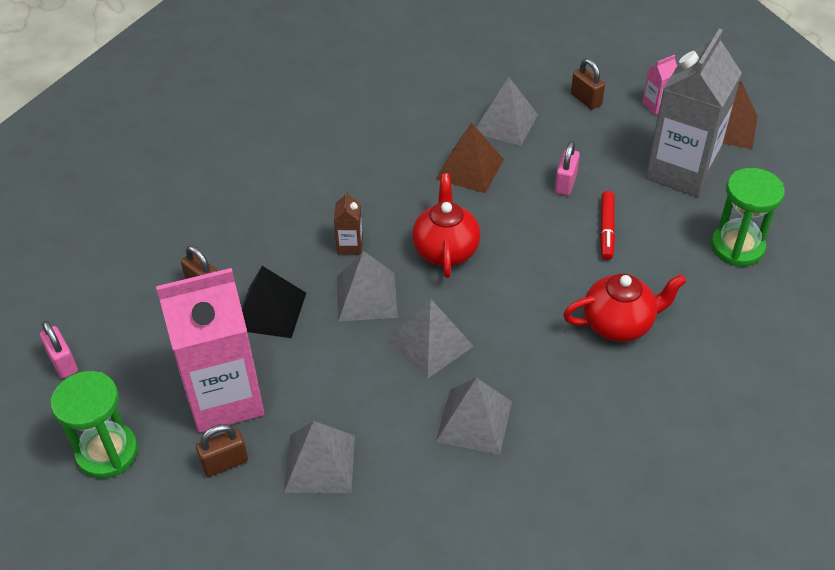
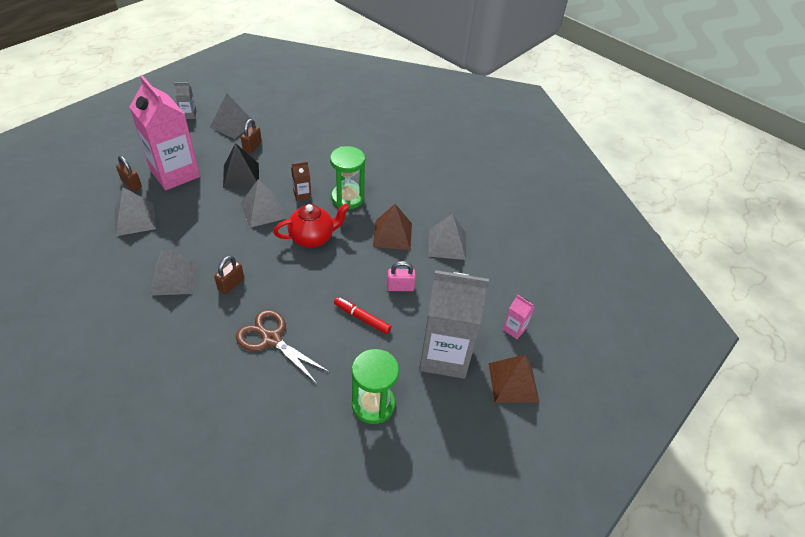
camera: 65 degrees right, 0 degrees up
pink padlock [39,321,78,379] -> grey carton [174,82,196,119]
green hourglass [51,371,138,478] -> green hourglass moved to [330,146,365,209]
grey pyramid [388,298,474,379] -> grey pyramid moved to [209,94,252,139]
red teapot [563,274,686,342] -> brown scissors [236,310,329,384]
brown padlock [571,59,605,110] -> brown padlock moved to [214,256,244,294]
red marker [600,191,615,260] -> red marker turned 45 degrees clockwise [334,297,391,334]

